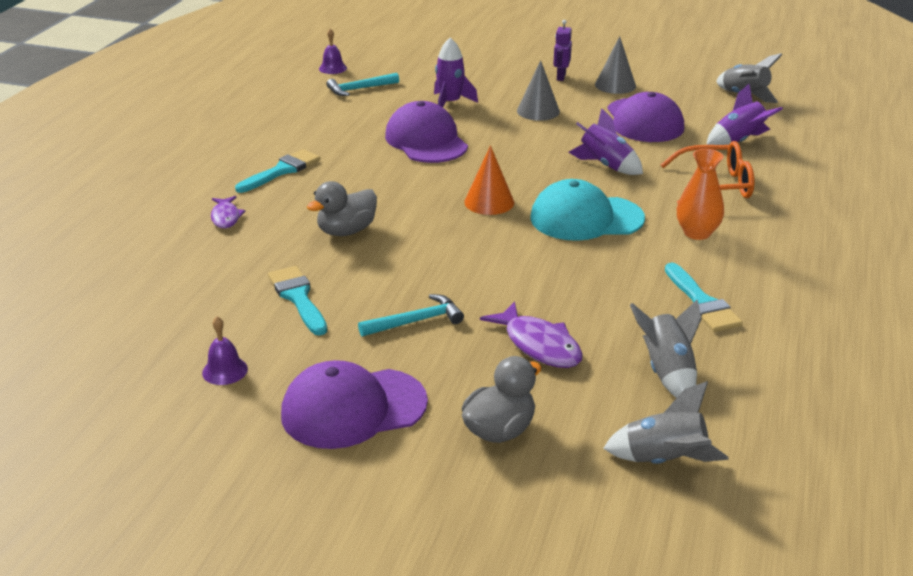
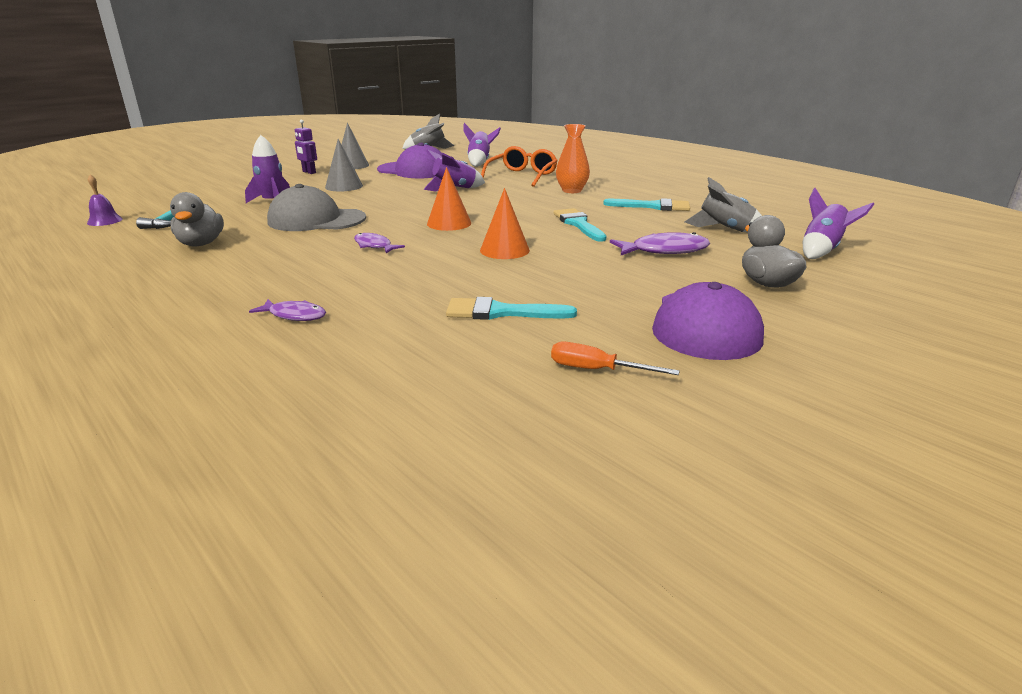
camera: 60 degrees left, 5 degrees down
purple bell [202,316,248,385] -> orange screwdriver [551,341,680,375]
turquoise brush [235,149,320,193] -> turquoise brush moved to [553,208,606,242]
grey duck [307,181,377,236] -> grey duck moved to [170,192,224,246]
turquoise hammer [358,294,464,336] -> none
purple cap [385,101,468,163] -> grey cap [267,184,366,231]
turquoise cap [530,179,645,241] -> none
grey rocket [603,381,729,464] -> purple rocket [803,188,874,259]
none -> purple fish [354,233,405,253]
none -> orange cone [480,188,530,259]

